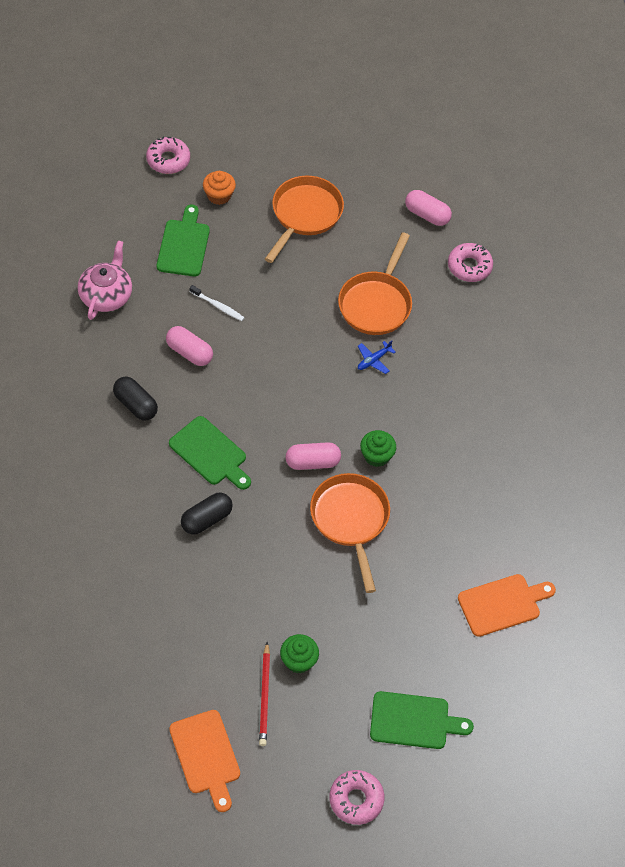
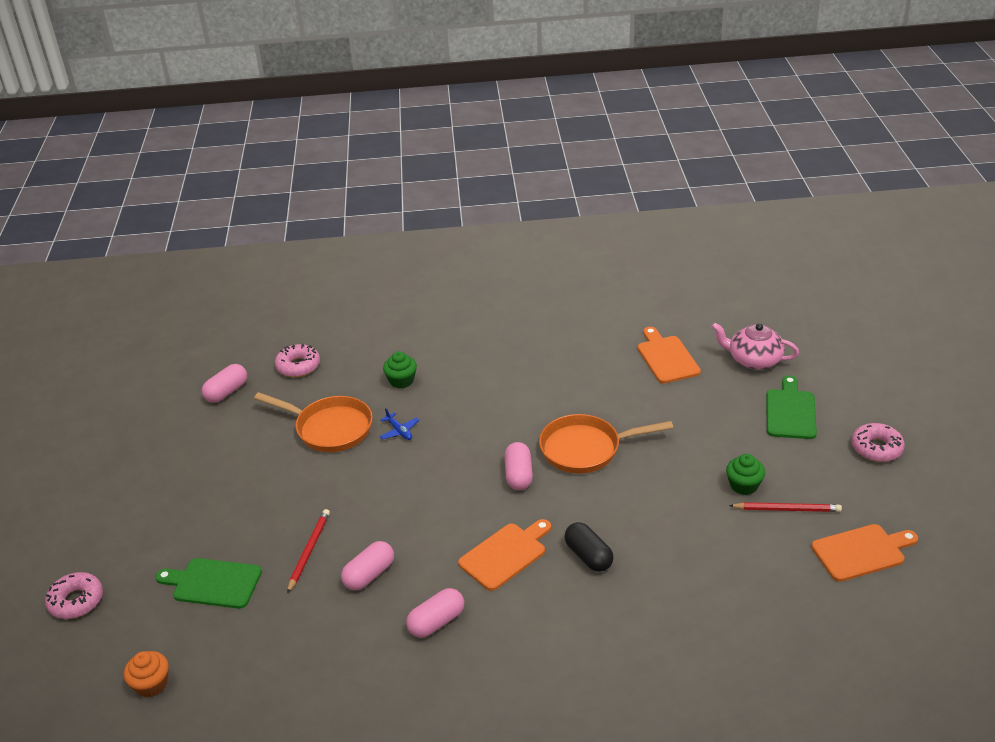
camera: 80 degrees left, 20 degrees down
pink teapot [78,241,132,320] -> pink teapot moved to [711,323,799,370]
black capsule [113,377,158,421] -> pink capsule [406,588,464,638]
green cutting board [169,416,251,490] -> orange cutting board [458,519,551,591]
white toothbrush [190,285,245,321] -> red pencil [287,509,330,593]
orange cupcake [203,171,236,205] -> orange cupcake moved to [124,651,169,697]
orange pan [265,176,344,263] -> none
green cupcake [360,430,396,467] -> green cupcake moved to [383,351,417,388]

